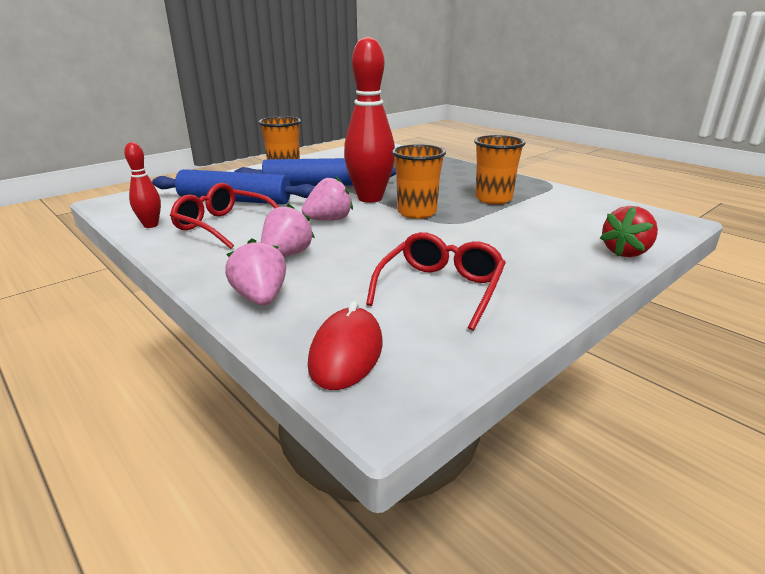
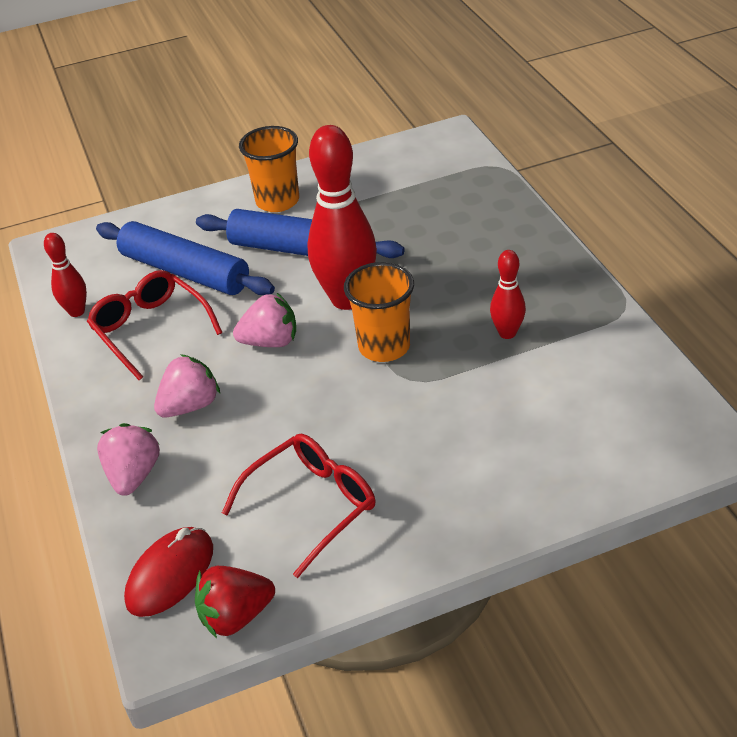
camera: 25 degrees right, 15 degrees up
orange cup [474,135,525,204] -> red bowling pin [490,250,526,339]
red strawberry [600,206,658,257] -> red strawberry moved to [195,566,275,638]

